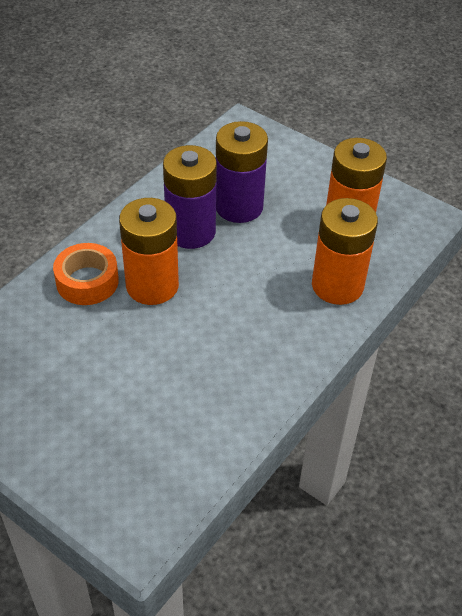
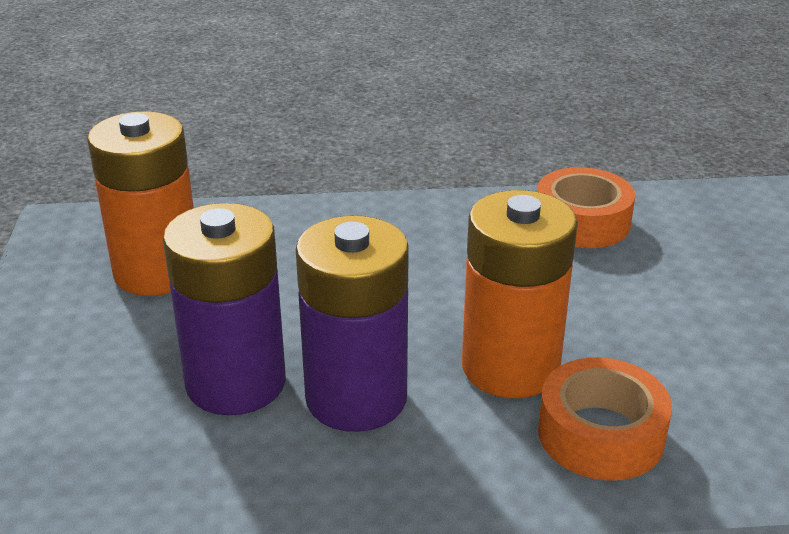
camera: 130 degrees left, 15 degrees down
orange battery [312,198,378,305] -> none
none -> orange tape [537,167,635,248]

